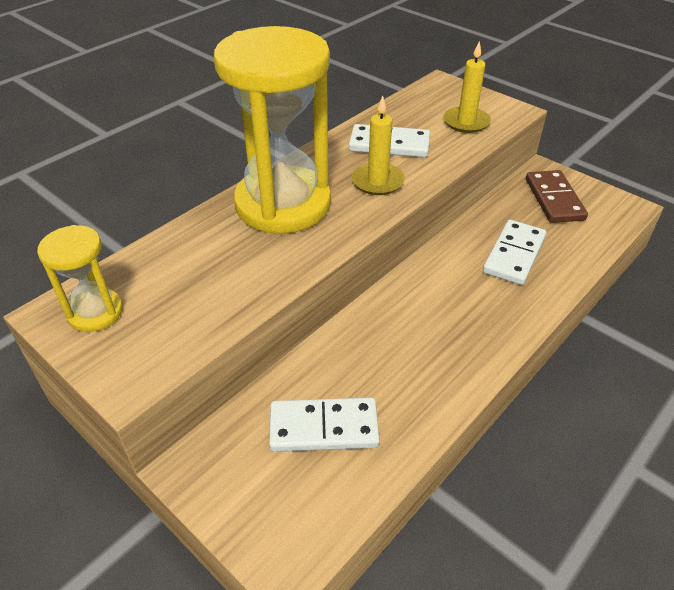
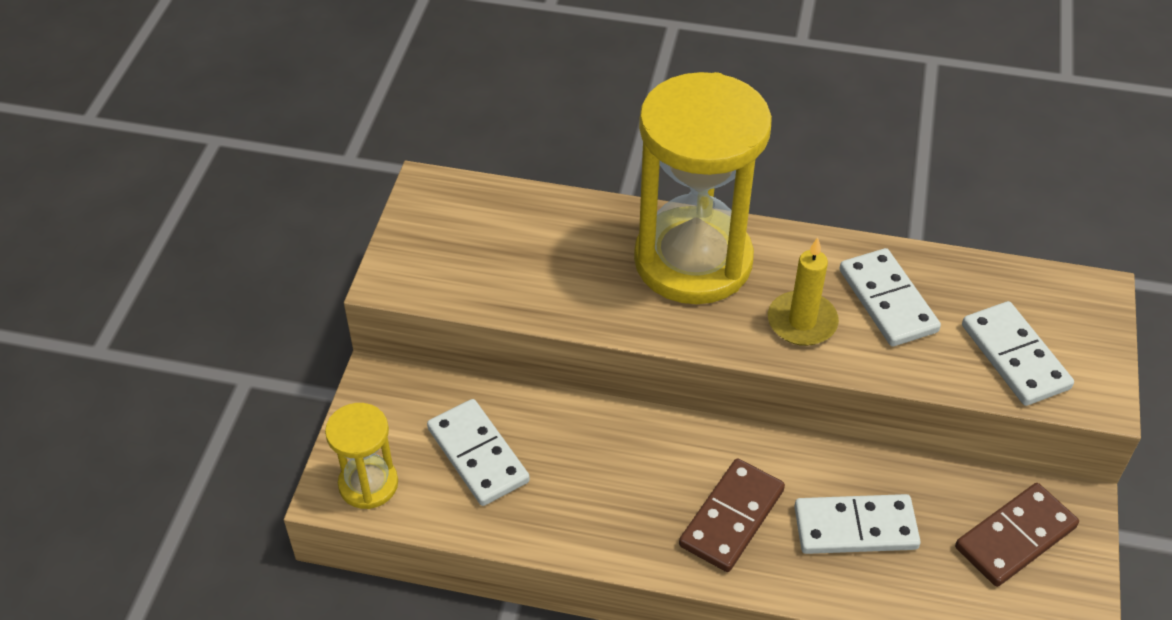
camera: 60 degrees right, 5 degrees up
yellow hourglass [37,225,123,332] -> yellow hourglass moved to [325,403,398,509]
yellow candle [443,41,491,133] -> white domino [962,301,1074,406]
none -> brown domino [679,458,785,572]

